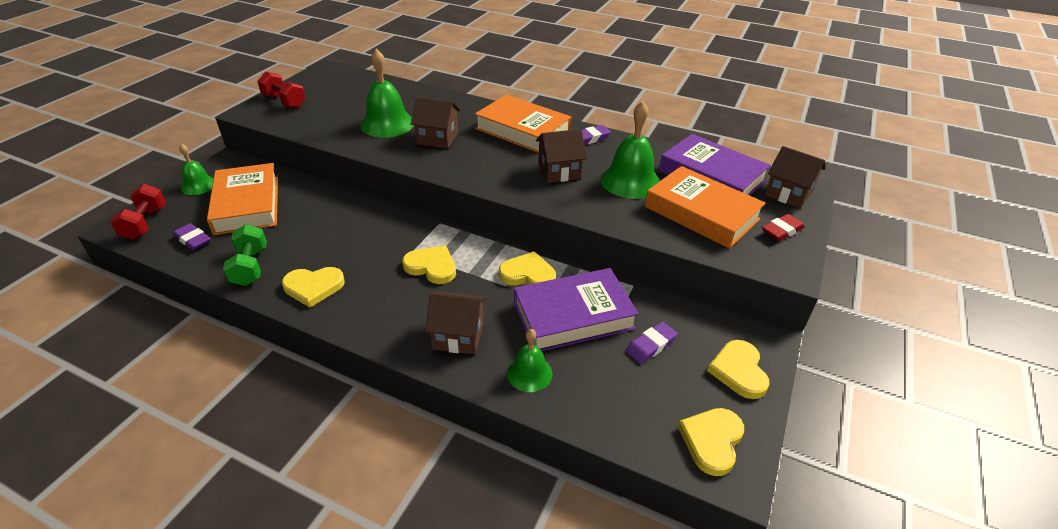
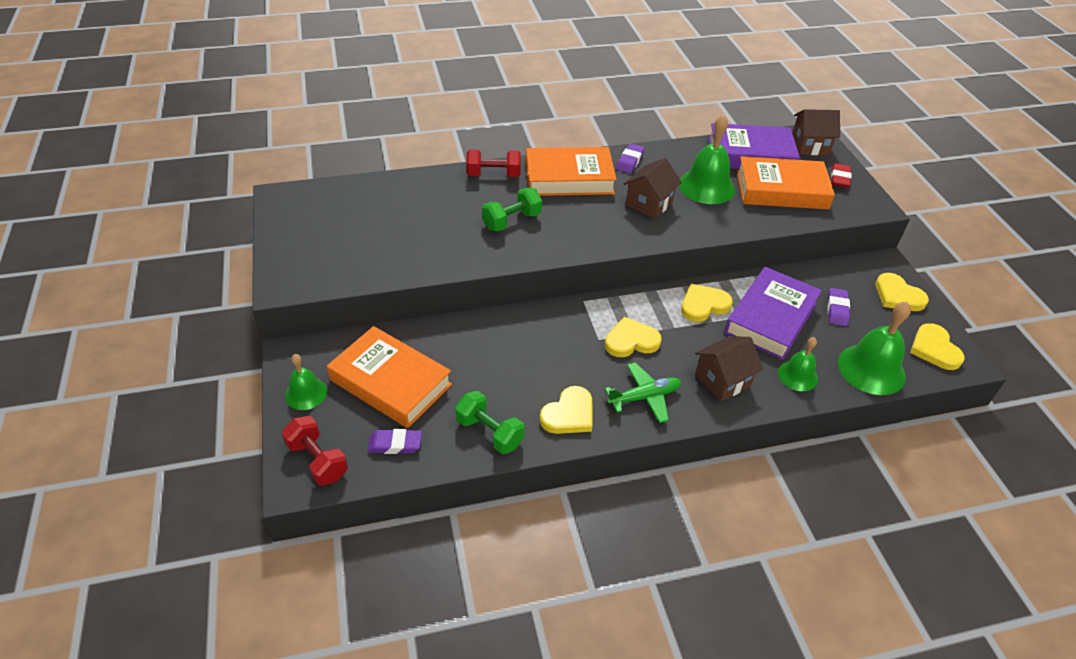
camera: 40 degrees left, 5 degrees up
red dumbbell [257,71,306,108] -> red dumbbell moved to [466,149,521,177]
green bell [360,49,414,138] -> green bell moved to [838,301,911,395]
brown house [411,97,460,149] -> green dumbbell [482,188,542,231]
none -> green plane [605,362,681,423]

